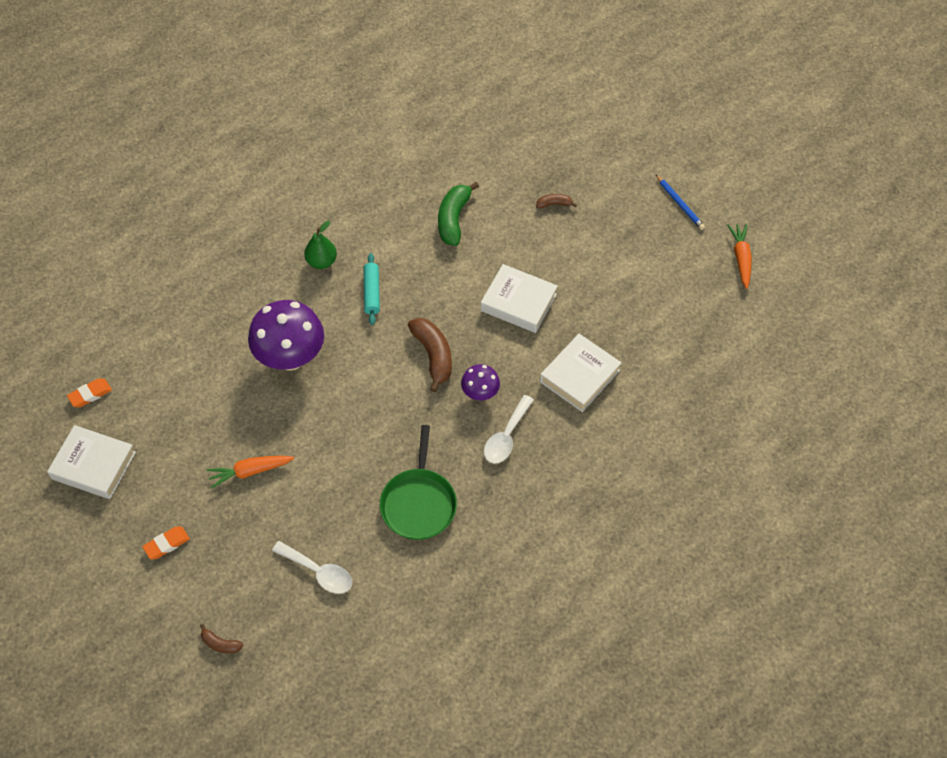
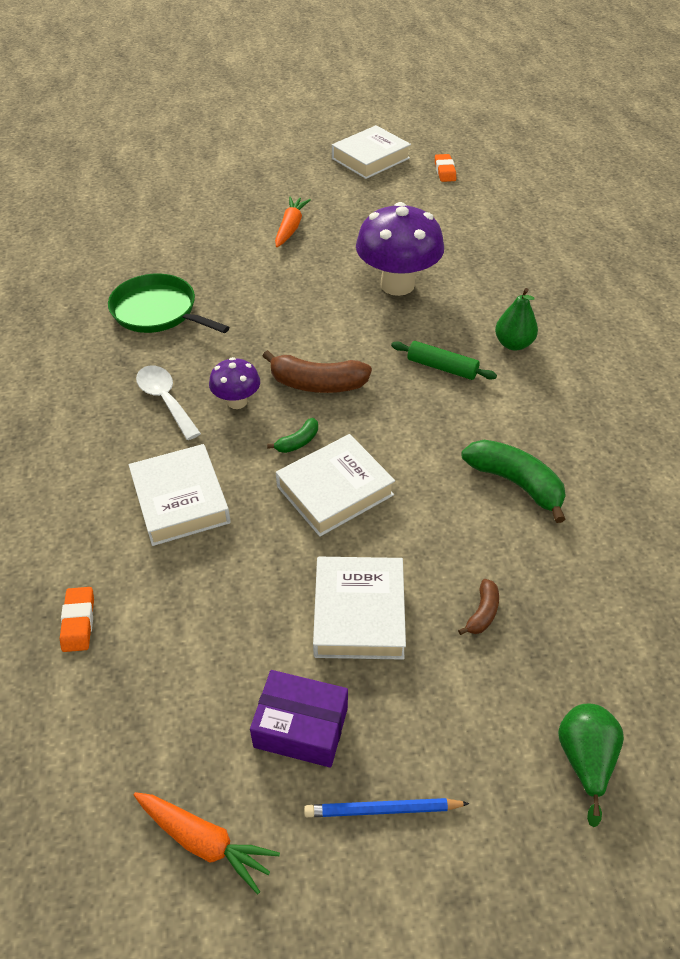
camera: 120 degrees right, 10 degrees down
orange eraser [142,527,190,559] -> orange eraser moved to [60,587,94,652]
brown banana [200,624,243,653] -> none
white spoon [272,541,352,594] -> none
turquoise rolling pin [364,253,380,325] -> green rolling pin [391,341,497,380]
none -> purple box [250,670,348,768]
none -> green banana [267,418,318,453]
none -> white book [313,557,406,660]
none -> green pear [558,704,624,827]

